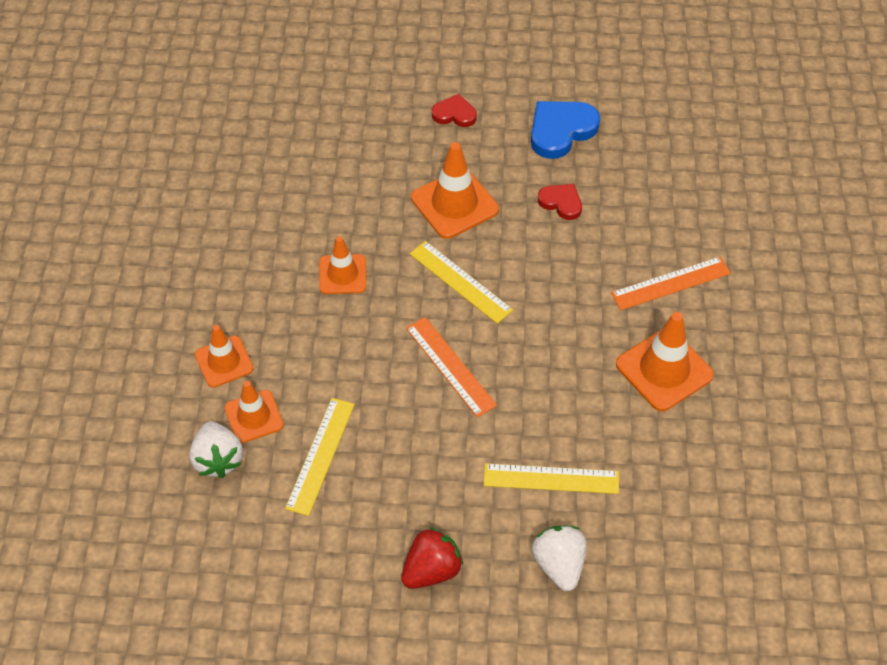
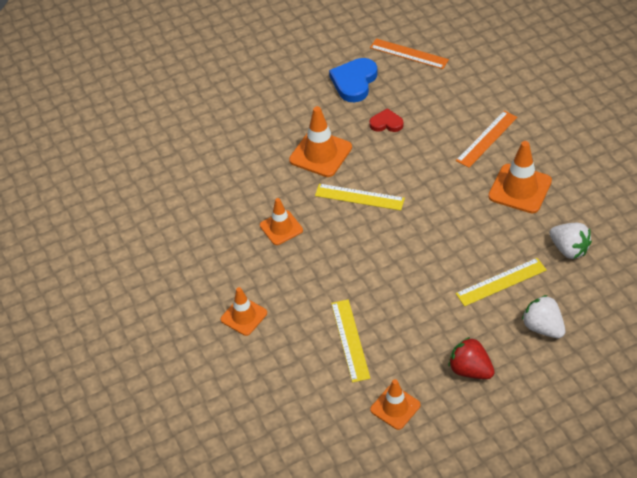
camera: 25 degrees left, 5 degrees down
white strawberry [189,421,243,478] -> white strawberry moved to [549,223,592,259]
orange traffic cone [224,381,284,443] -> orange traffic cone moved to [370,379,420,430]
red strawberry [401,527,463,589] -> red strawberry turned 75 degrees counterclockwise [449,337,495,379]
orange ruler [406,317,497,417] -> orange ruler moved to [370,38,449,69]
red heart [432,94,477,127] -> none

